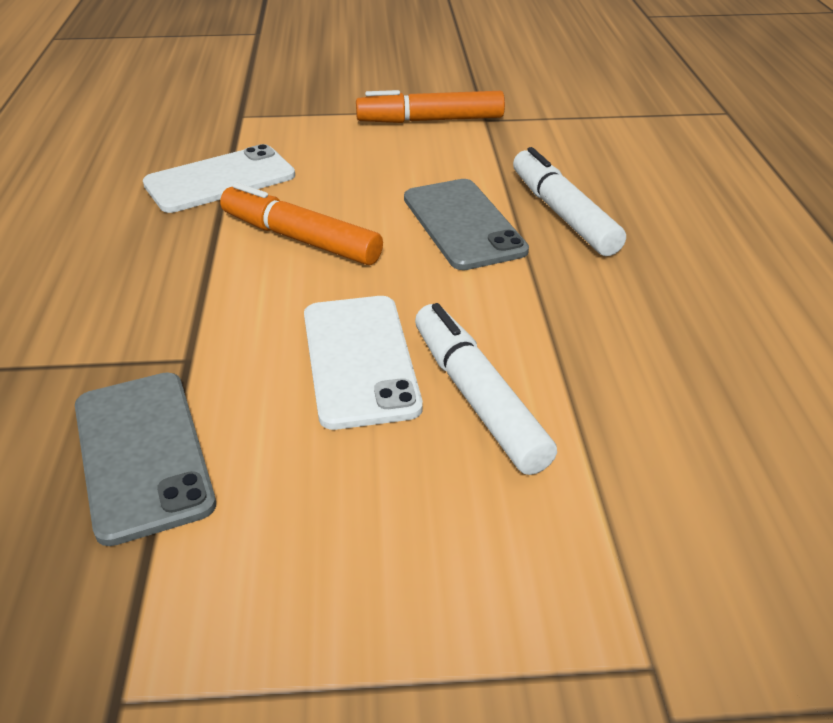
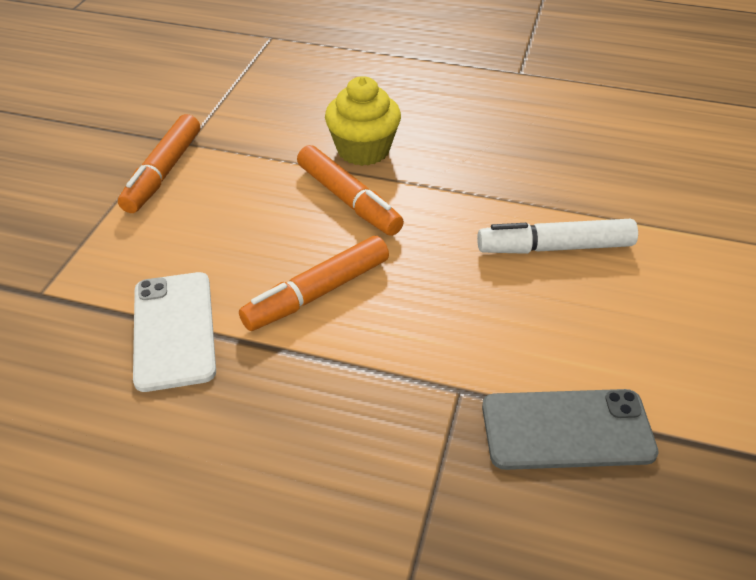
camera: 70 degrees left, 5 degrees up
white phone [304,296,423,430] -> none
grey phone [404,179,529,270] -> orange marker [297,145,404,236]
white marker [513,147,626,256] -> yellow cupcake [325,76,401,166]

